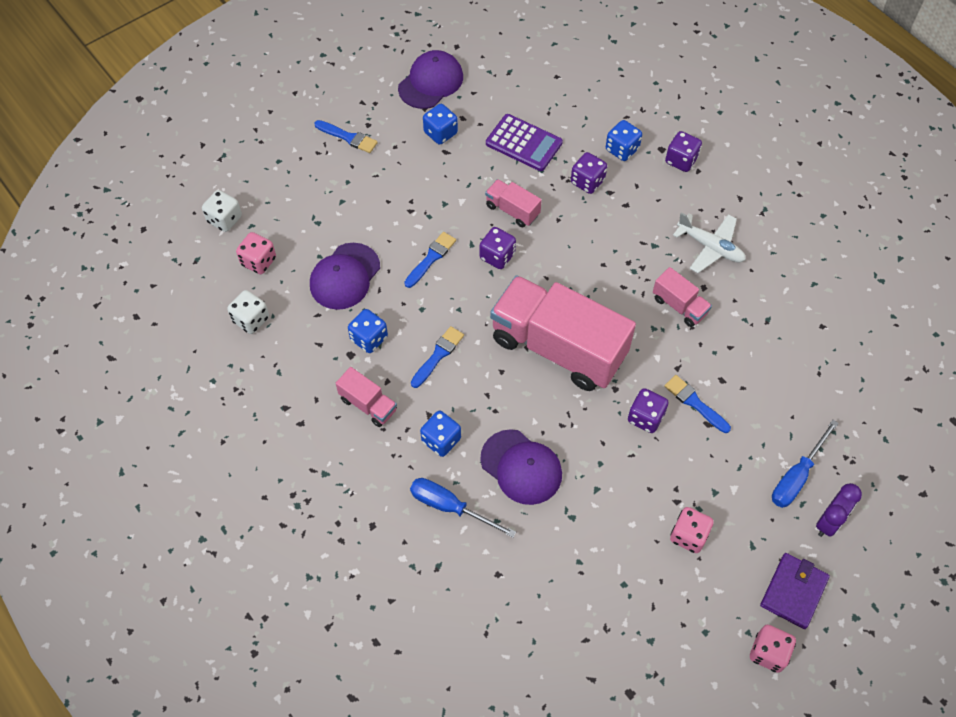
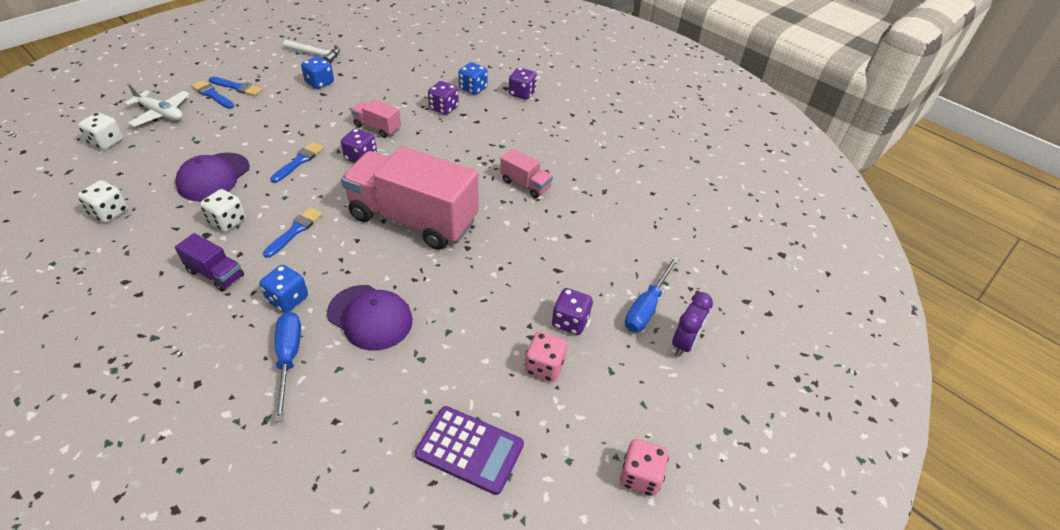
camera: 10 degrees left, 15 degrees down
pink dice [236,232,276,274] -> none
pink truck [336,367,397,427] -> purple truck [175,233,244,292]
blue dice [348,309,388,353] -> white dice [200,189,246,232]
purple cap [398,50,463,109] -> white hammer [283,40,340,64]
blue screwdriver [410,478,516,538] -> blue screwdriver turned 60 degrees clockwise [275,312,301,422]
purple calculator [486,114,563,171] -> purple calculator moved to [415,406,524,495]
purple dice [628,388,669,433] -> purple dice moved to [552,288,592,335]
blue brush [664,375,731,433] -> blue brush moved to [191,80,234,109]
white plane [673,212,746,273] -> white plane moved to [124,83,189,127]
purple wallet [760,553,830,629] -> none

